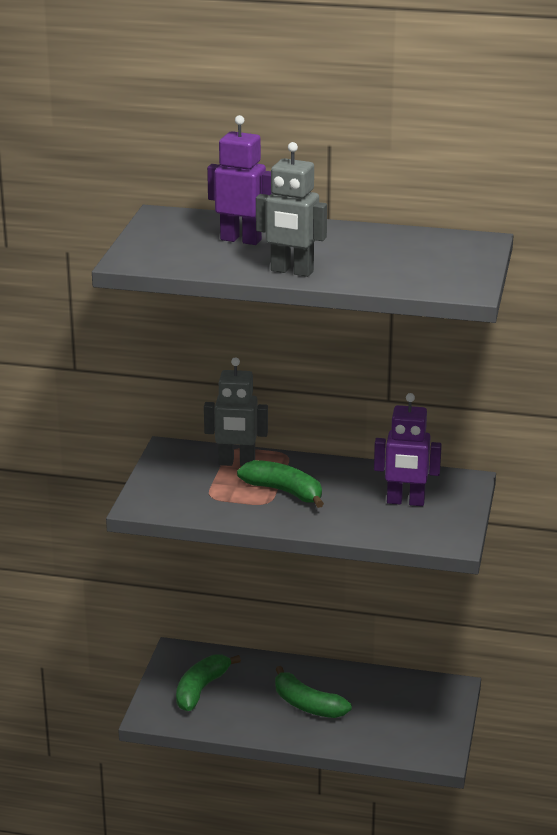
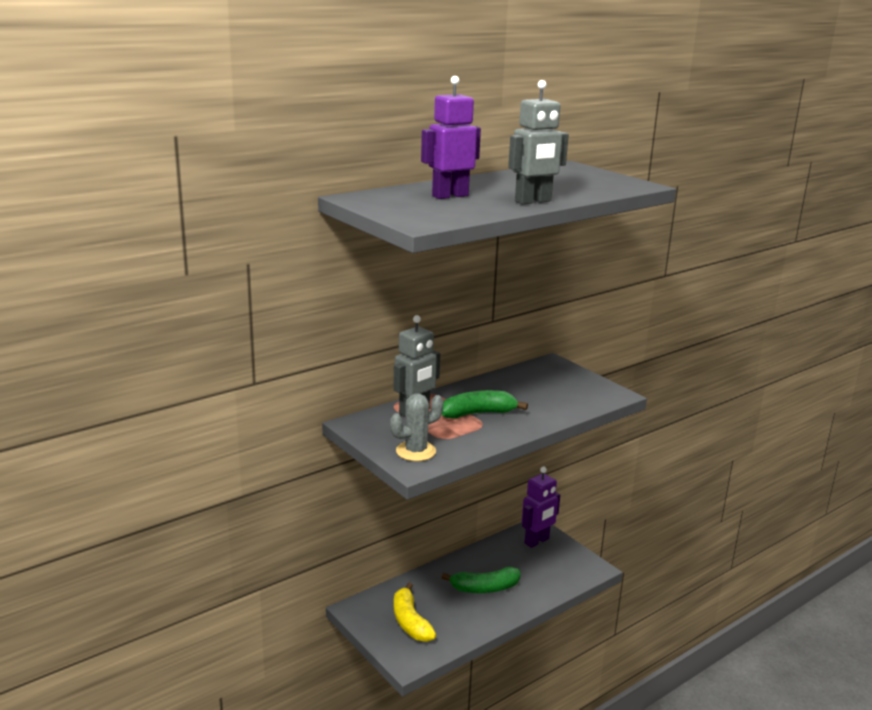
camera: 50 degrees left, 5 degrees down
green banana [176,655,241,711] -> yellow banana [394,583,436,642]
purple robot [374,393,442,506] -> purple robot moved to [522,466,560,548]
none -> grey cactus [390,393,443,461]

